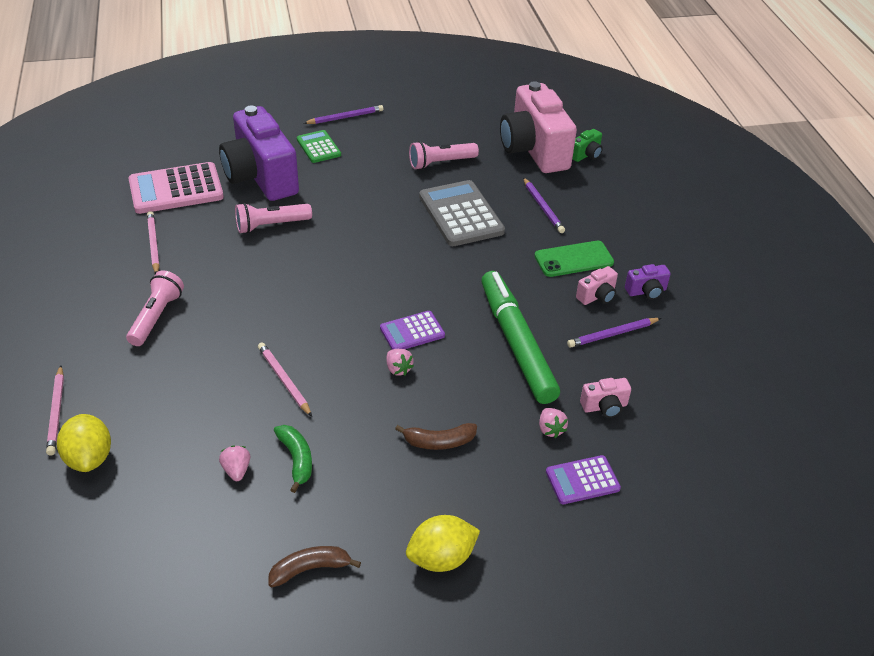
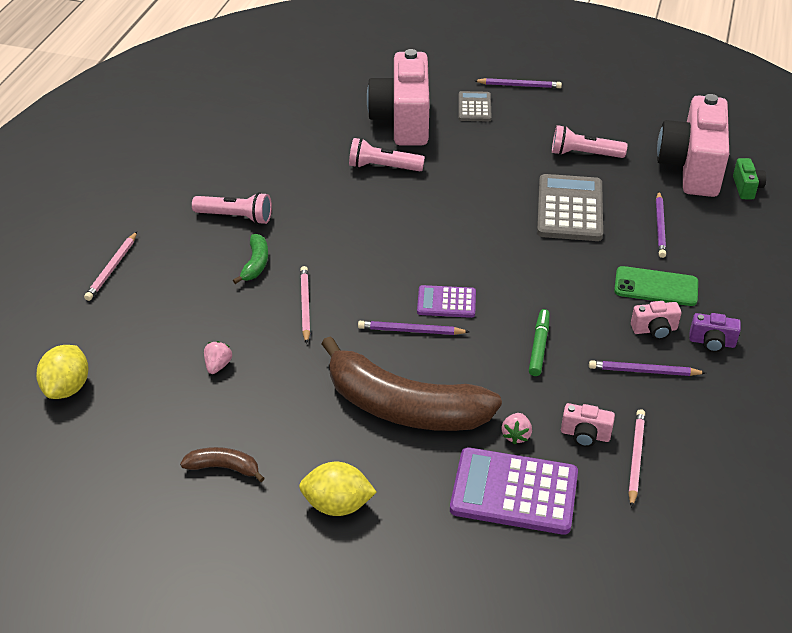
camera: 30 degrees right, 0 degrees up
yellow lemon [57,414,111,472] -> yellow lemon moved to [36,345,88,399]
pink flashlight [126,270,184,346] -> pink flashlight turned 60 degrees clockwise [192,192,272,224]
pink calculator [129,162,224,214] -> none
pink pencil [147,211,160,273] -> pink pencil moved to [628,409,645,508]
purple camera [219,106,299,201] -> pink camera [367,49,430,145]
green banana [274,425,312,493] -> green banana moved to [233,234,268,284]
green calculator [297,130,341,163] -> grey calculator [459,91,492,122]
pink strawberry [387,349,414,376] -> purple pencil [358,321,469,335]
brown banana [395,423,477,450] -> brown banana [322,336,502,431], size x2.39
green marker [481,271,560,404] -> green marker [529,309,550,376], size x0.47
purple calculator [546,455,621,504] -> purple calculator [450,447,578,535], size x1.76
green camera [572,129,603,162] -> green camera turned 75 degrees counterclockwise [733,158,766,199]

